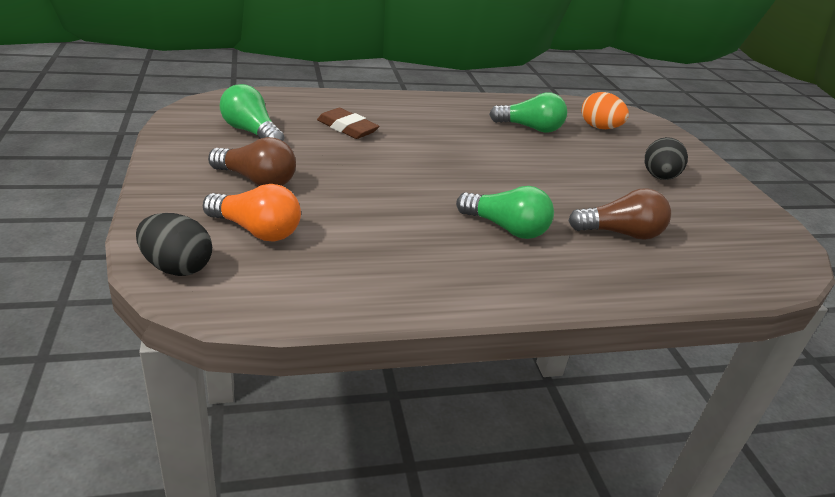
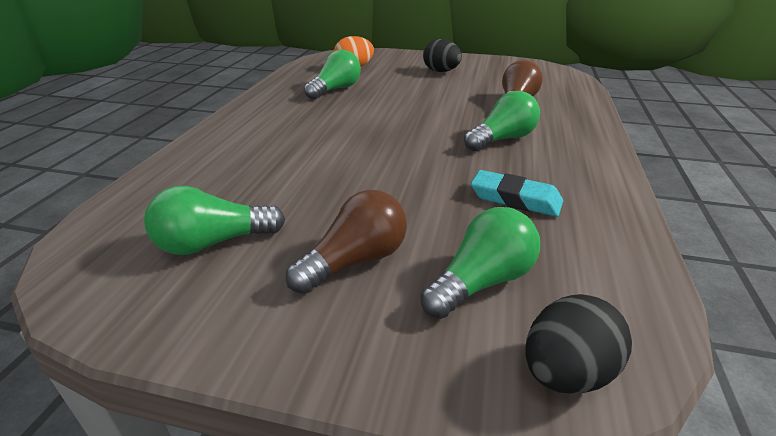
camera: 60 degrees left, 0 degrees up
orange light bulb [203,184,301,242] -> green light bulb [420,207,540,319]
brown eraser [317,108,379,139] -> none
none -> turquoise eraser [471,170,563,217]

